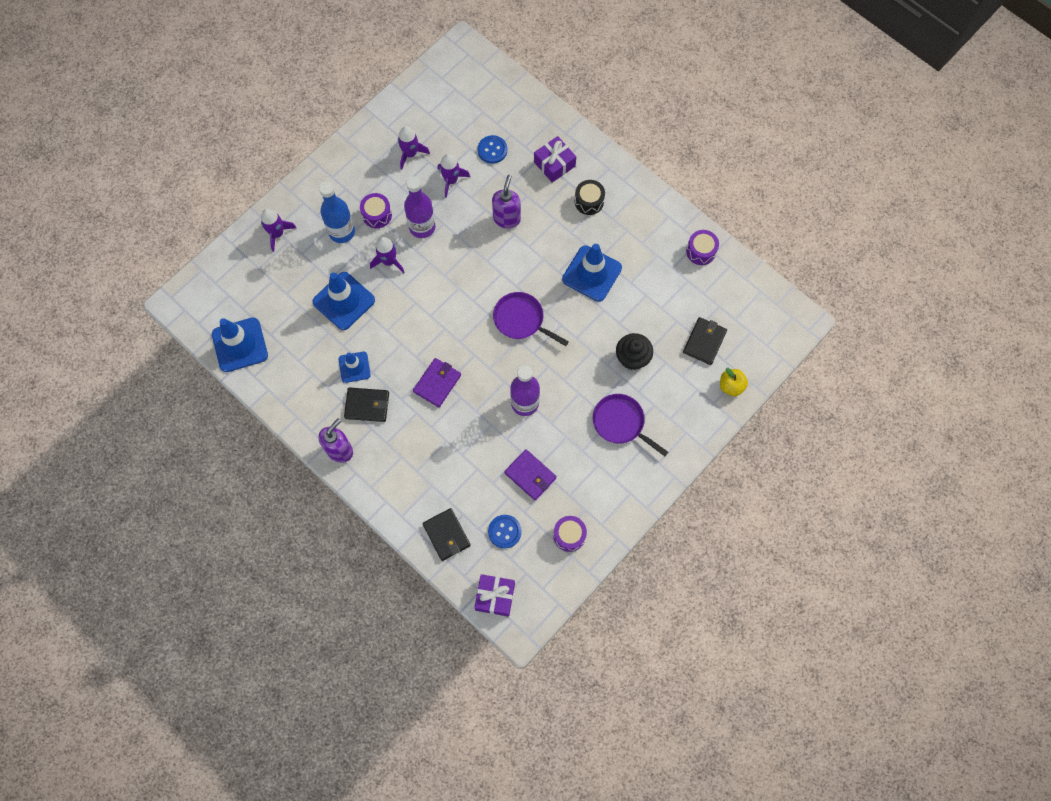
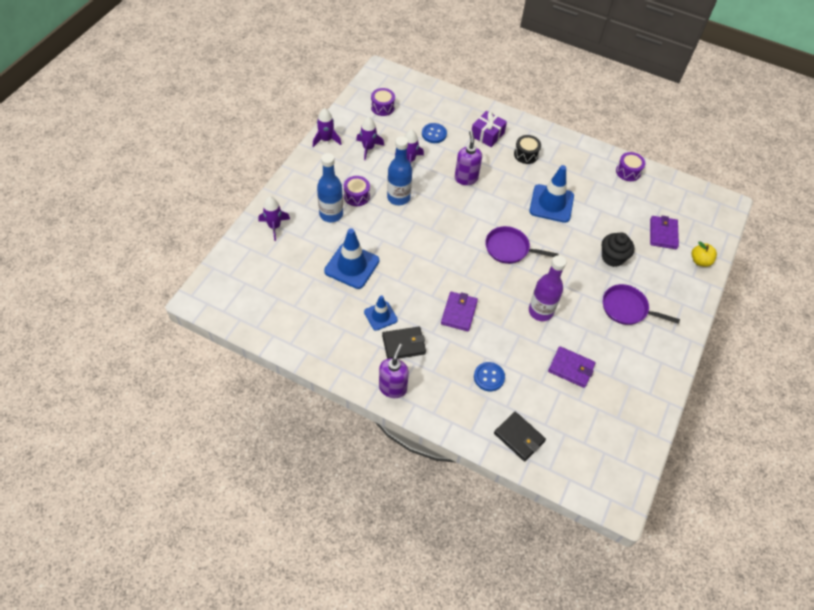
camera: 20 degrees left, 15 degrees down
blue traffic cone [212,317,268,372] -> none
purple rocket [370,237,405,273] -> purple rocket moved to [313,108,342,147]
purple bottle [404,176,436,238] -> blue bottle [387,136,412,205]
purple gift [474,574,515,617] -> none
blue button [488,515,521,549] -> blue button moved to [474,362,505,391]
purple drum [553,516,587,552] -> purple drum moved to [371,88,395,116]
black wallet [683,317,727,365] -> purple wallet [650,216,679,249]

